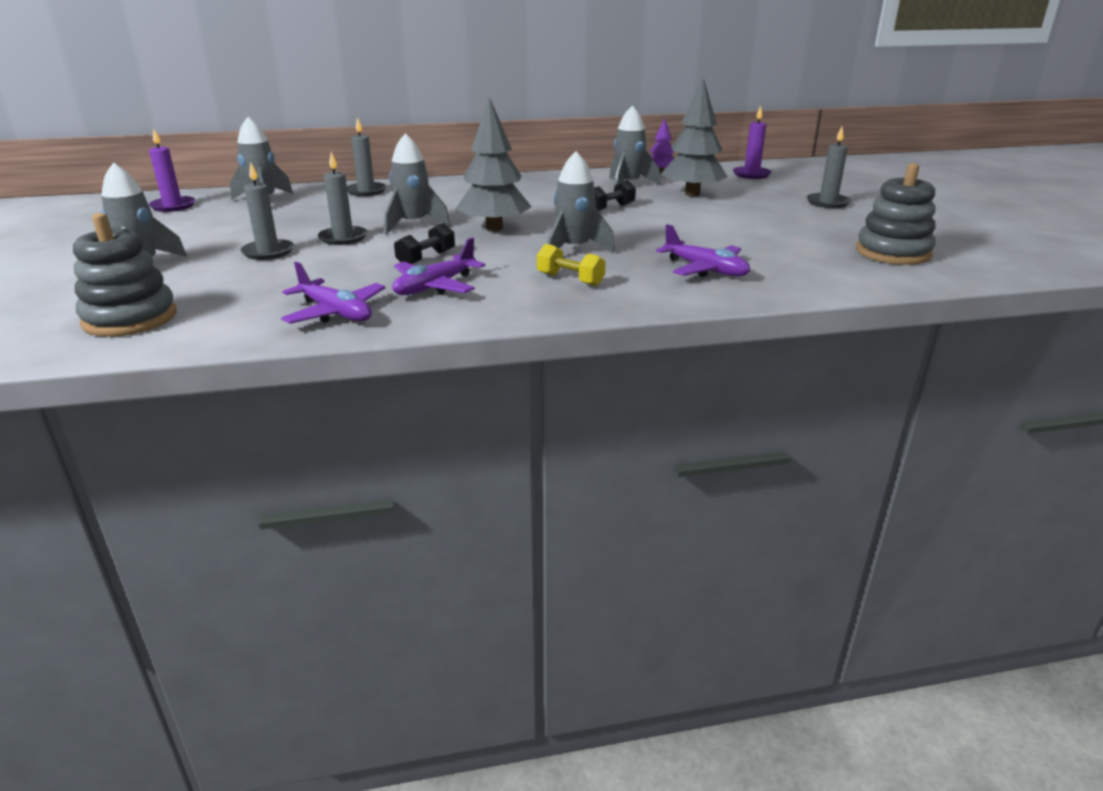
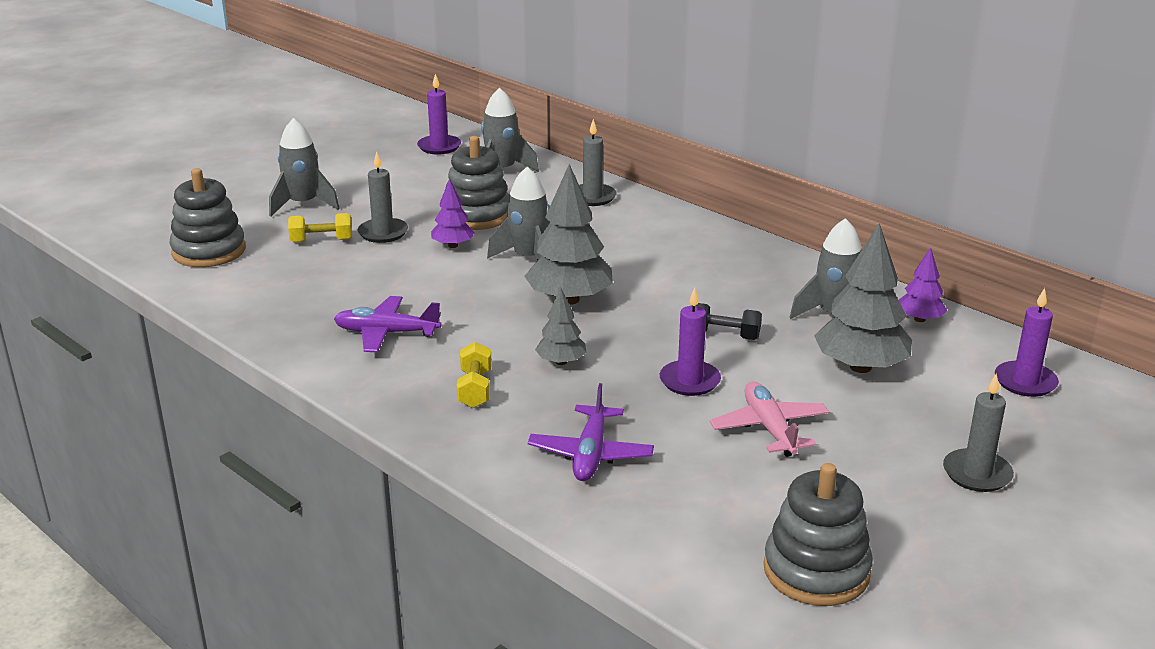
camera: 55 degrees right, 0 degrees up
purple plane [281,262,385,324] -> none
grey candle [318,152,367,245] -> purple tree [431,179,475,248]
black dumbbell [394,223,455,264] -> none
grey rocket [548,151,615,253] -> grey tree [535,288,586,365]
none -> yellow dumbbell [288,213,352,243]
none -> grey stacking toy [445,136,510,230]
none -> purple candle [660,287,721,396]
none -> pink plane [710,382,829,457]

